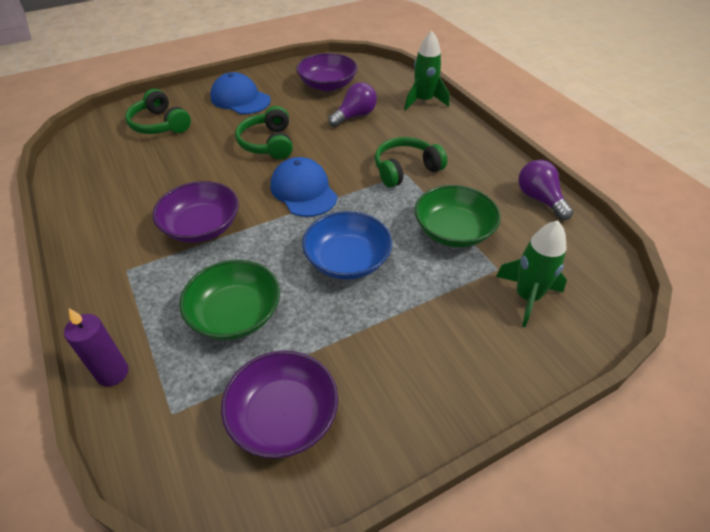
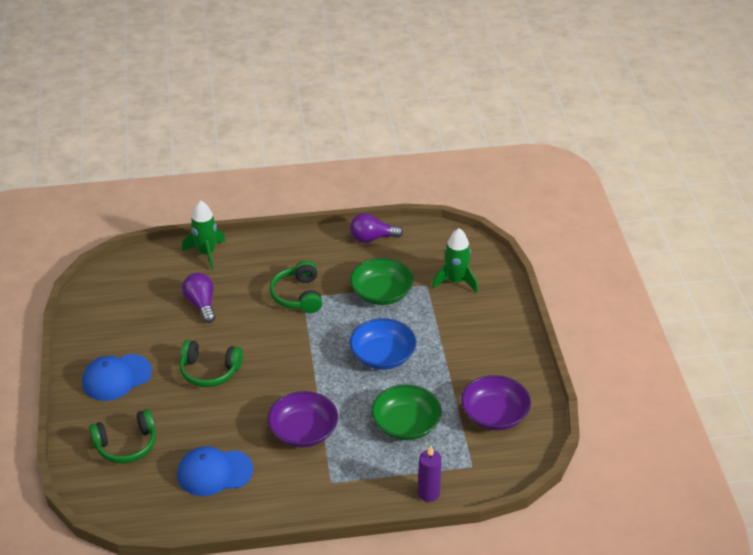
camera: 70 degrees left, 5 degrees down
blue cap [271,157,338,217] -> blue cap moved to [177,446,253,496]
purple bowl [296,53,358,91] -> none

